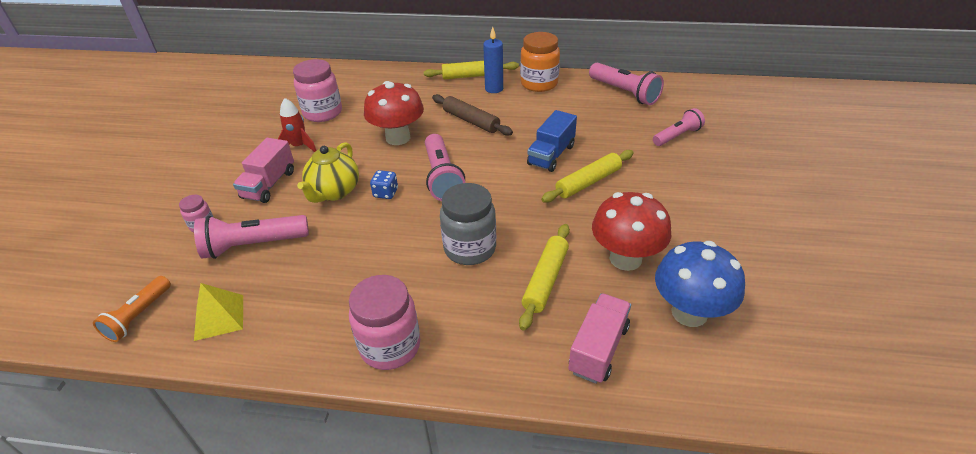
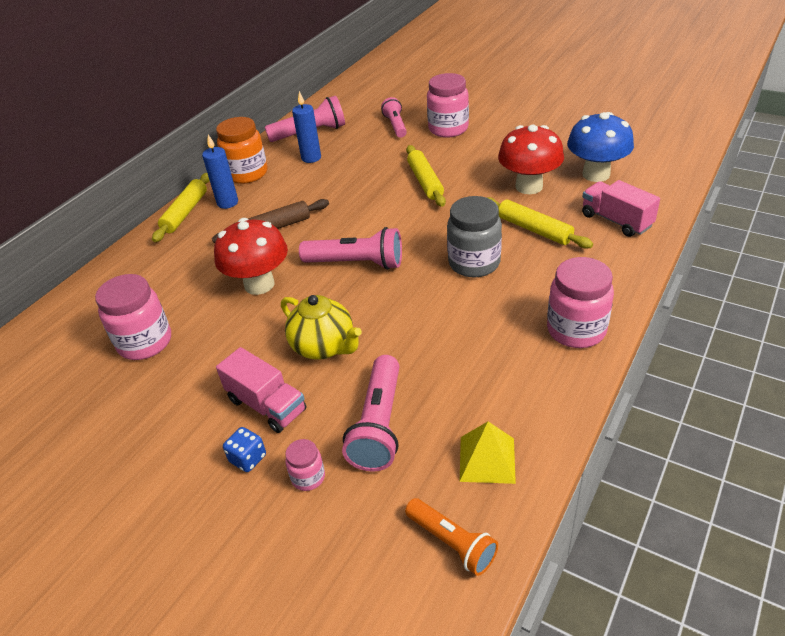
camera: 65 degrees left, 0 degrees up
red rocket [278,98,317,152] -> none
blue dice [370,170,398,199] -> blue dice moved to [223,427,266,472]
blue truck [527,110,577,172] -> none
none -> blue candle [292,91,321,163]
none -> pink jar [427,73,469,138]

